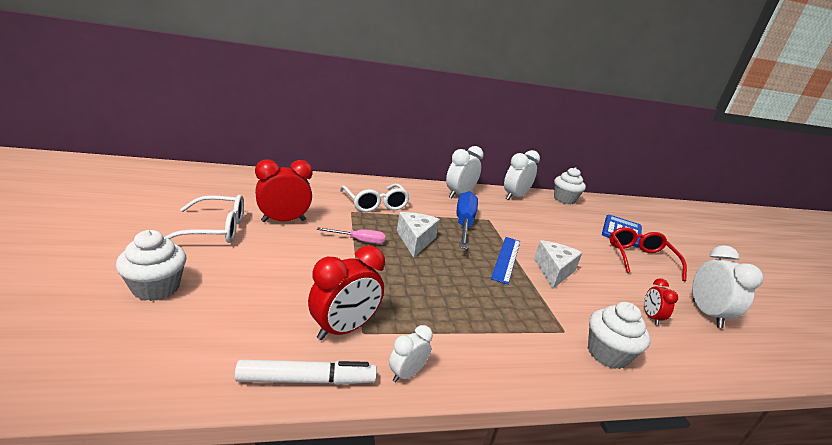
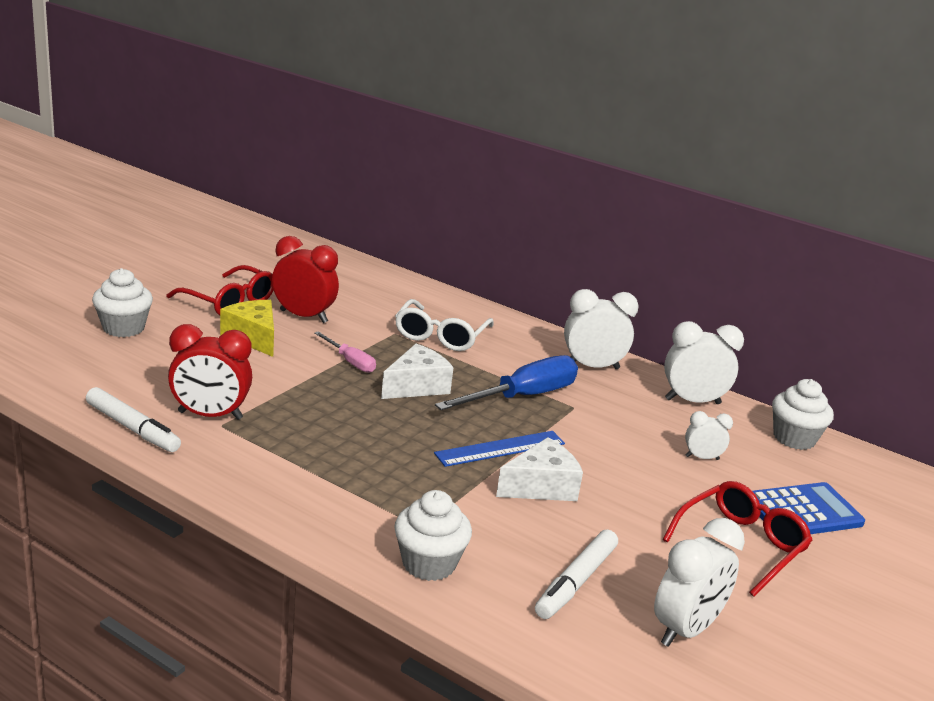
camera: 45 degrees right, 0 degrees up
white glasses [165,195,244,243] -> red glasses [167,265,274,315]
white clock [389,325,433,382] -> white clock moved to [685,411,733,460]
red clock [644,278,678,326] -> white marker [535,529,618,619]
none -> yellow cheese [220,300,274,357]

